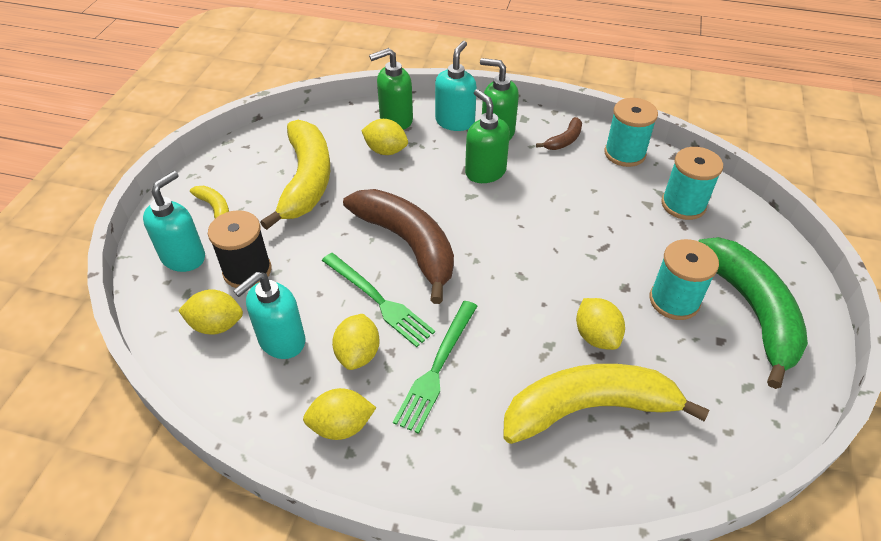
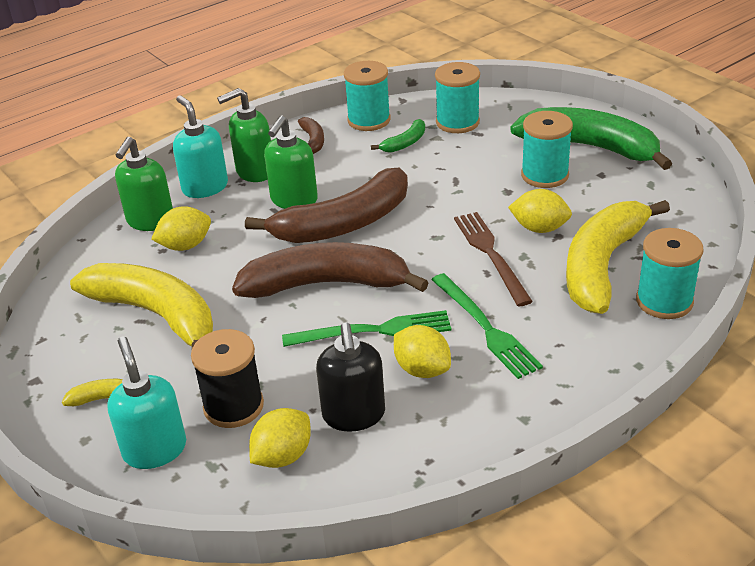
camera: 50 degrees left, 10 degrees down
turquoise soap dispenser [233,272,305,359] -> black soap dispenser [316,323,385,432]
yellow lemon [303,388,376,440] -> none
green soap dispenser [465,89,510,183] -> green soap dispenser turned 75 degrees counterclockwise [264,115,318,209]
none -> brown banana [245,168,408,243]
none -> green banana [371,119,425,153]
none -> brown fork [454,212,533,306]
none -> turquoise spool [636,228,703,319]

